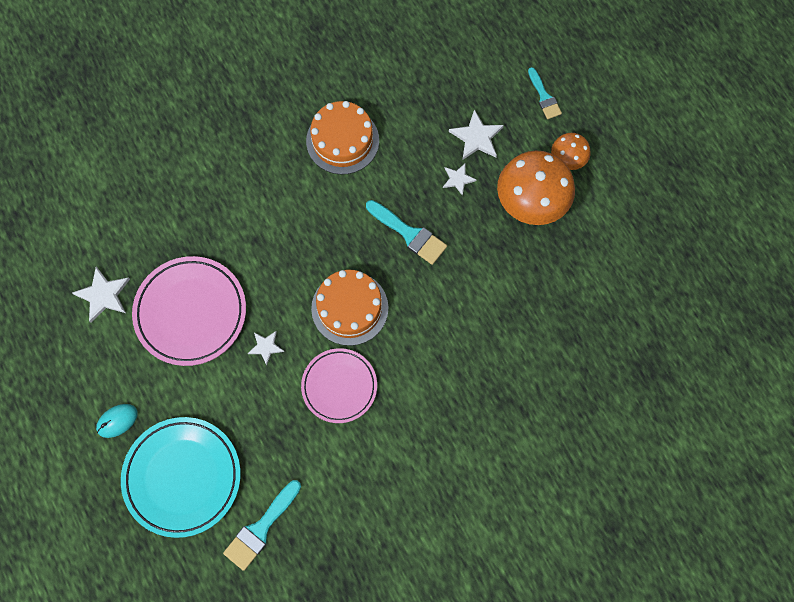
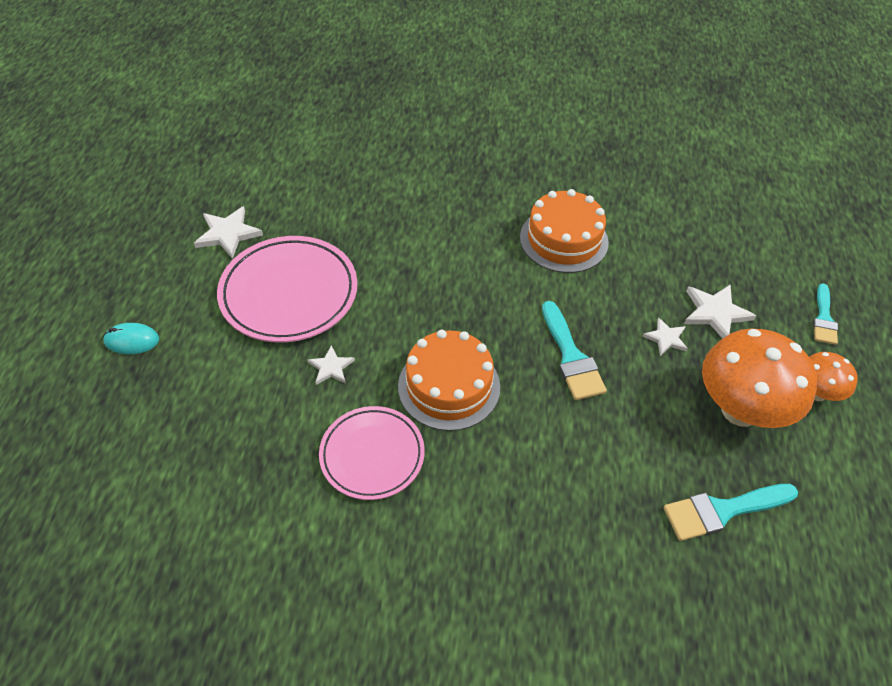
camera: 35 degrees right, 20 degrees down
turquoise plate [121,417,241,538] -> none
turquoise brush [223,480,301,571] -> turquoise brush moved to [663,484,798,541]

